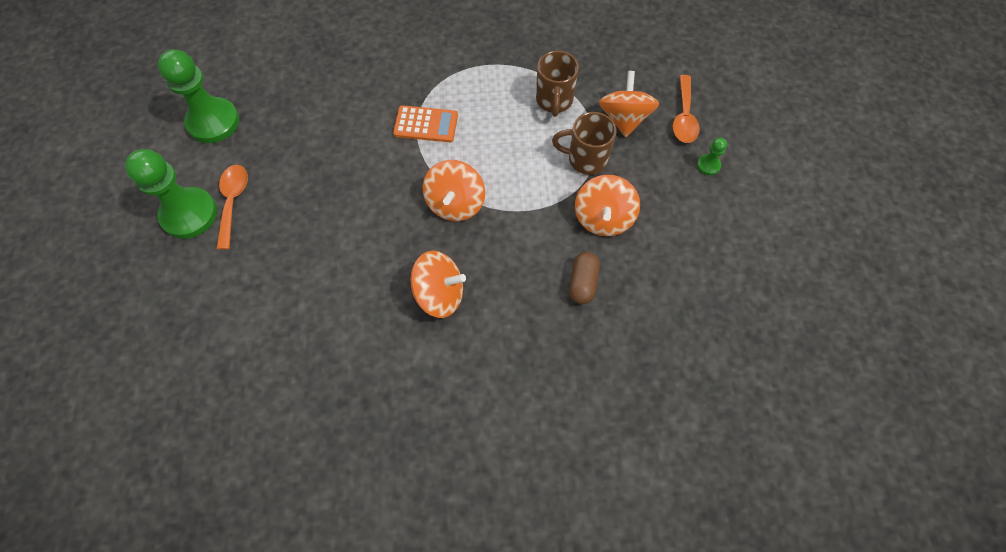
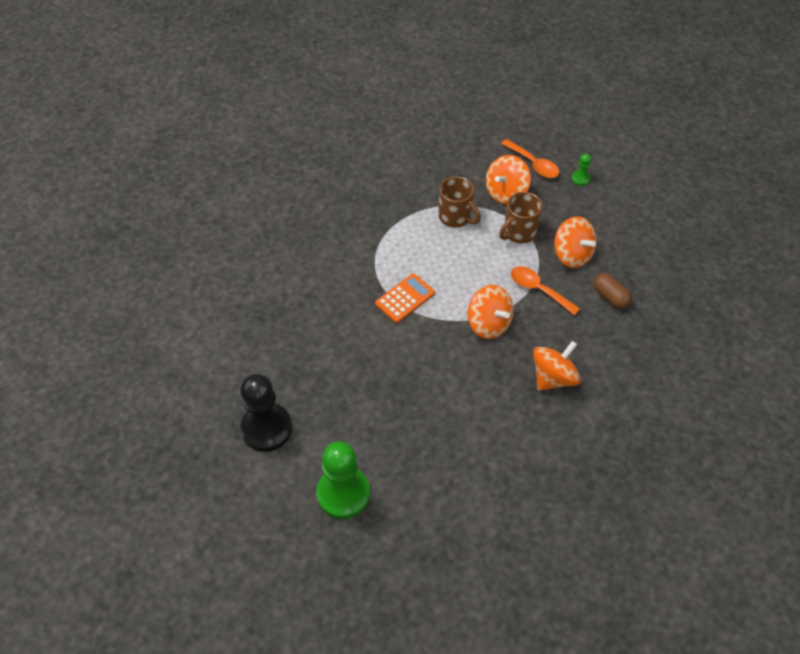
camera: 50 degrees left, 10 degrees down
green pawn [158,49,239,143] -> black pawn [240,374,292,452]
orange spoon [217,165,248,250] -> orange spoon moved to [511,266,580,315]
orange spinning top [599,71,659,137] -> orange spinning top turned 90 degrees counterclockwise [486,155,531,205]

